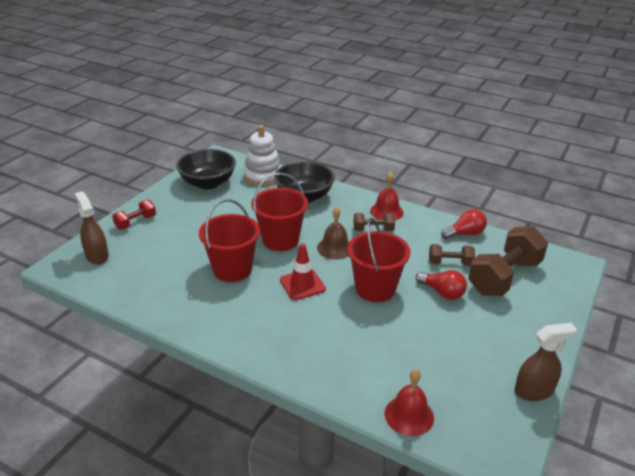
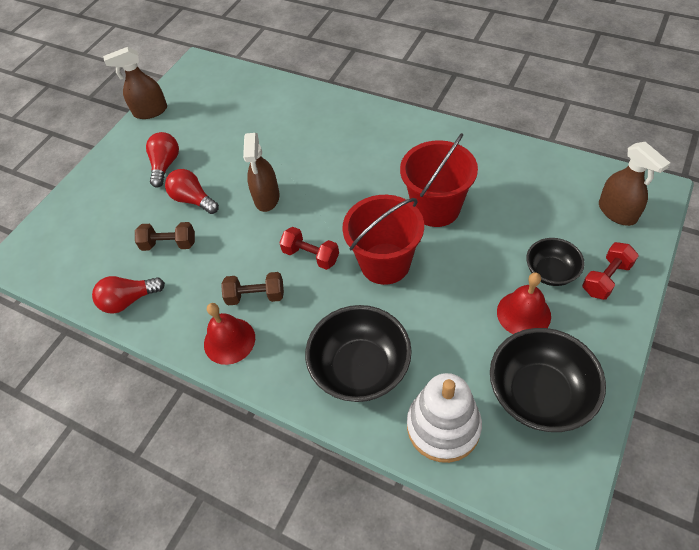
camera: 175 degrees left, 20 degrees up
red traffic cone [280,243,326,300] -> none
brown bell [317,206,349,259] -> red dumbbell [279,227,339,270]
red bucket [347,218,410,302] -> brown spray bottle [243,133,280,212]
red bell [385,369,434,436] -> red bell moved to [497,272,551,334]
brown dumbbell [468,226,548,296] -> none
none -> red light bulb [146,132,179,187]
none -> black bowl [526,238,585,286]

